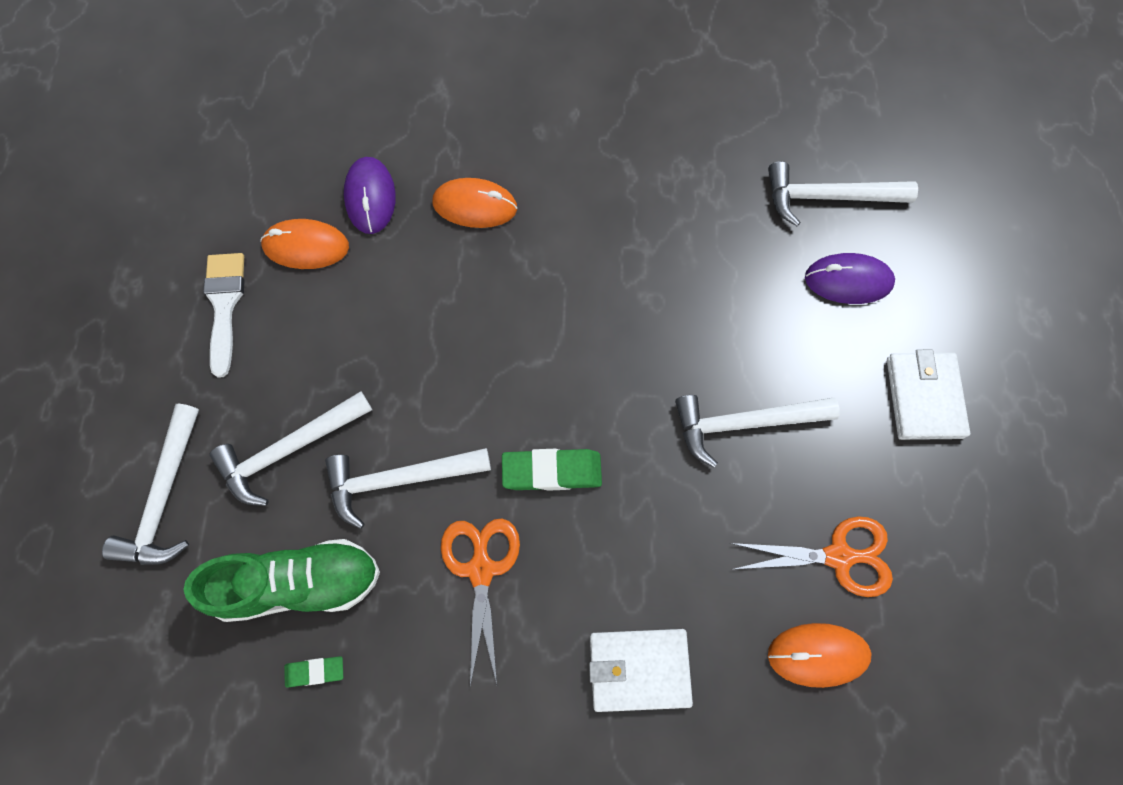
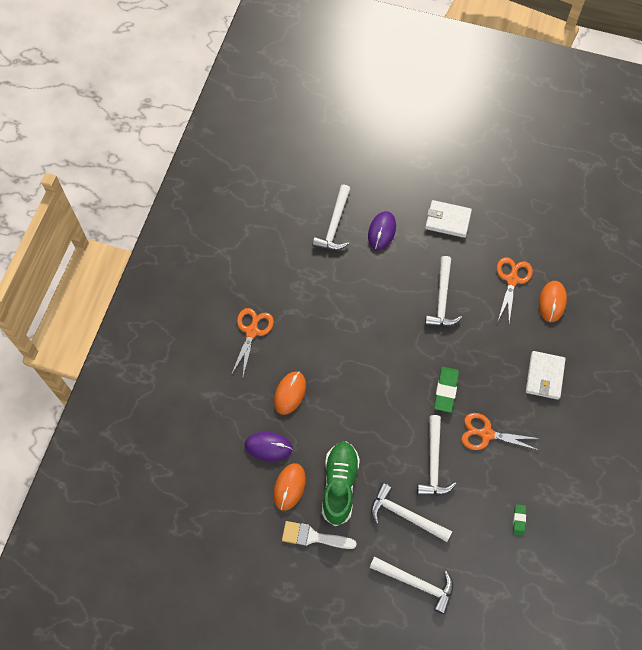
camera: 75 degrees left, 5 degrees down
green shoe [183,539,380,622] -> green shoe moved to [322,441,360,526]
white hammer [209,391,372,506] -> white hammer turned 135 degrees clockwise [371,483,452,542]
none -> orange scissors [231,308,274,376]

